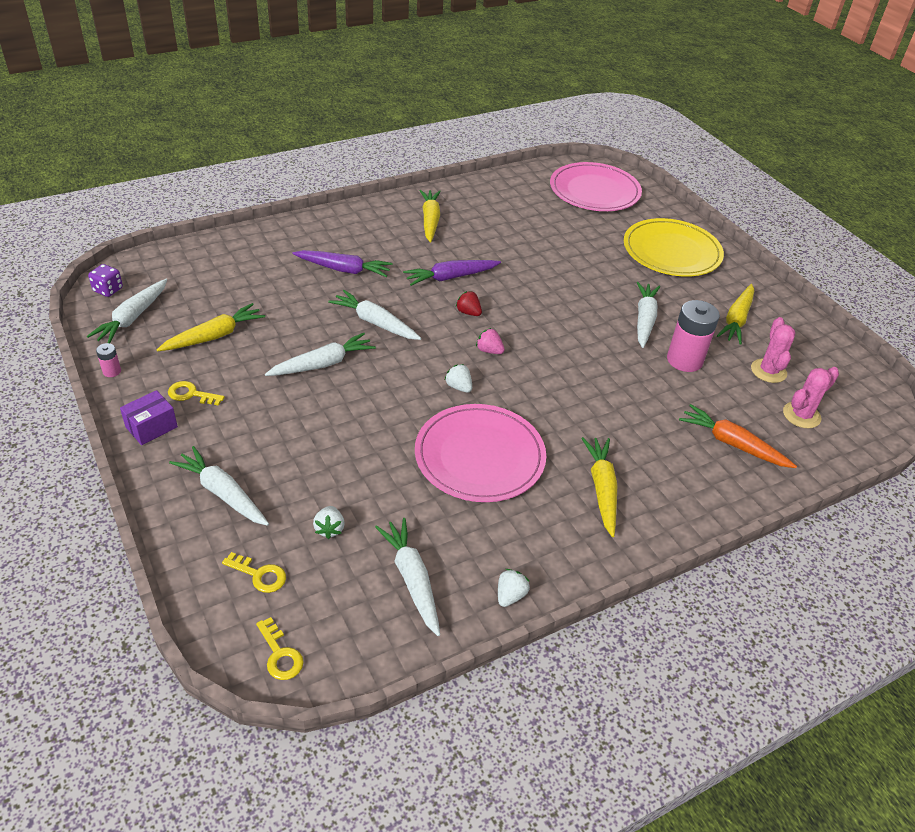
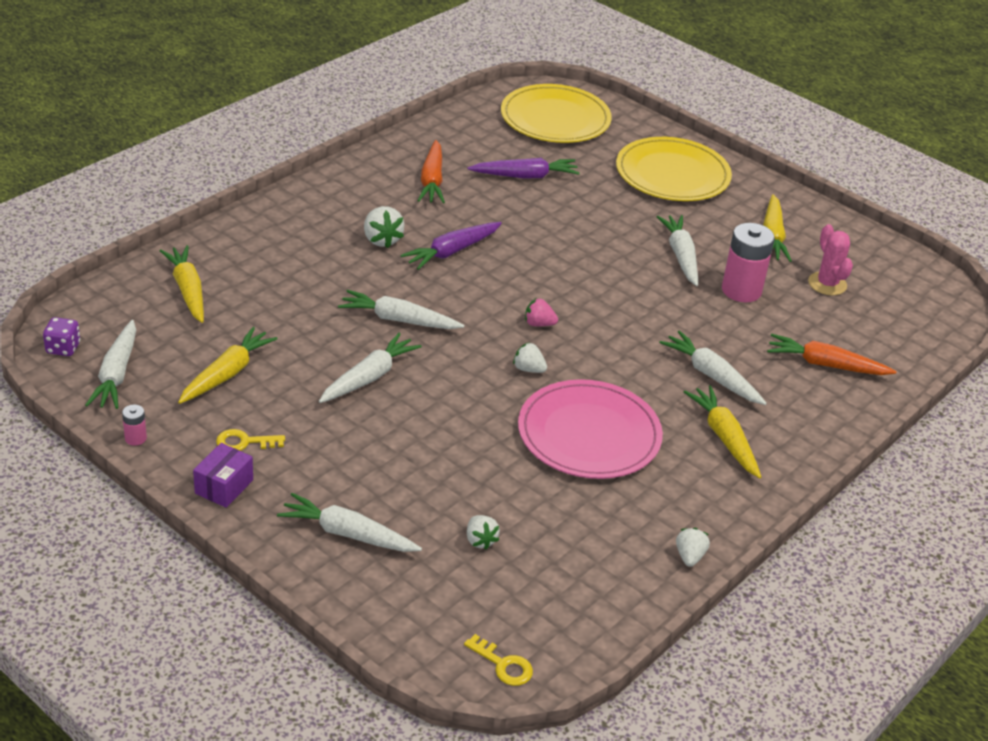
camera: 20 degrees left, 5 degrees down
yellow key [222,552,286,593] -> none
purple carrot [292,250,392,277] -> purple carrot moved to [468,158,580,179]
white carrot [375,518,440,636] -> white carrot moved to [659,331,767,405]
yellow carrot [419,190,441,243] -> yellow carrot moved to [159,245,204,323]
red strawberry [456,291,482,316] -> none
pink plate [550,162,642,211] -> yellow plate [501,84,612,143]
pink cactus [783,367,839,428] -> none
none -> white strawberry [364,206,405,248]
none -> orange carrot [417,140,445,203]

